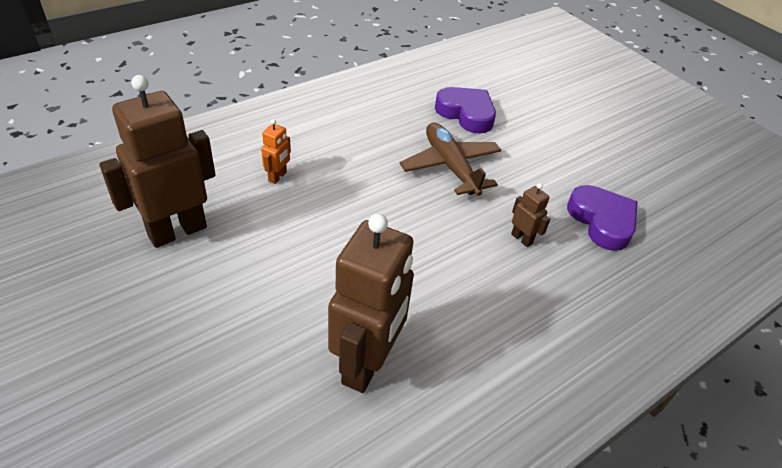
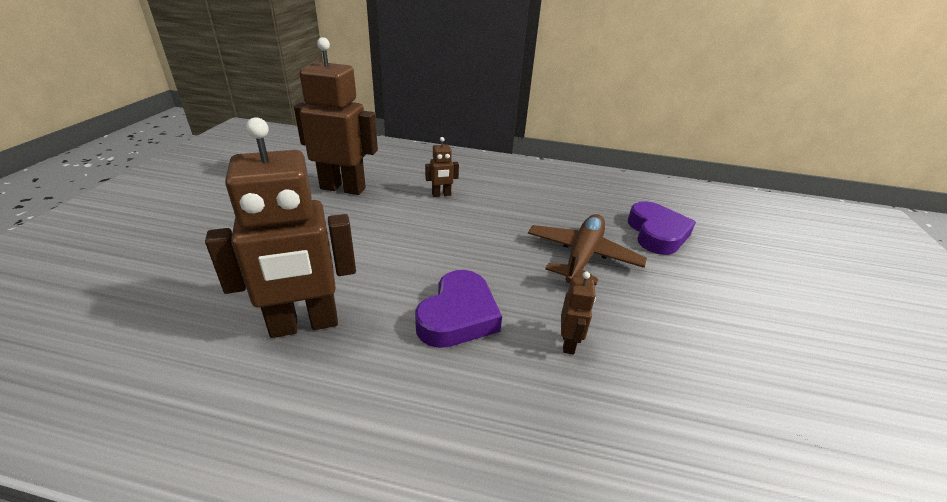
camera: 50 degrees right, 10 degrees down
orange robot [261,119,291,184] -> brown robot [425,137,459,197]
purple heart [567,185,637,251] -> purple heart moved to [415,270,502,348]

